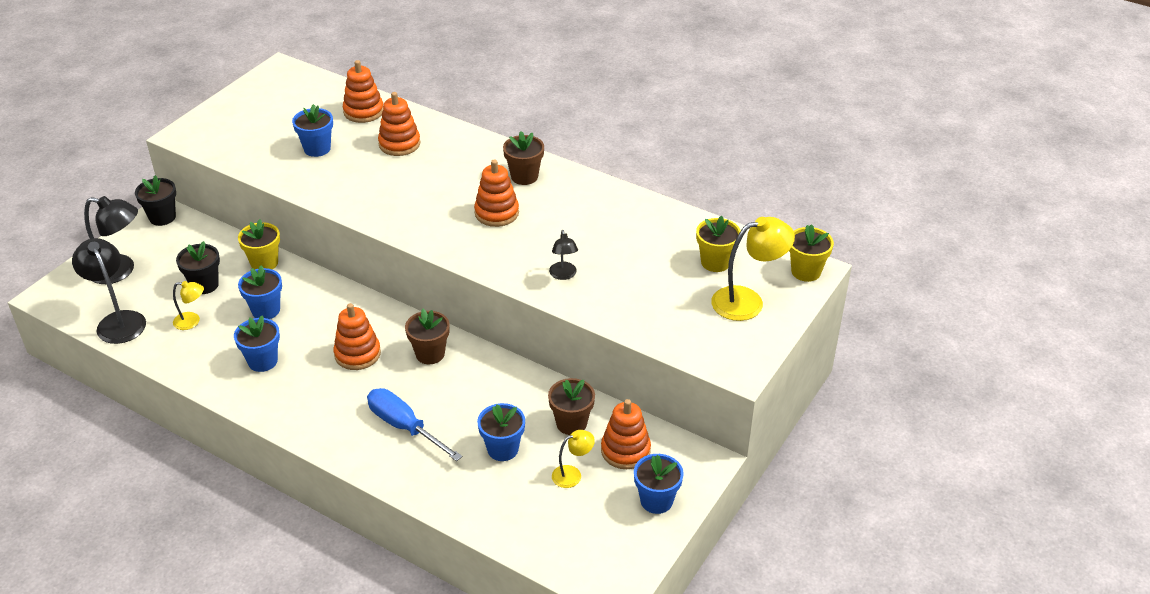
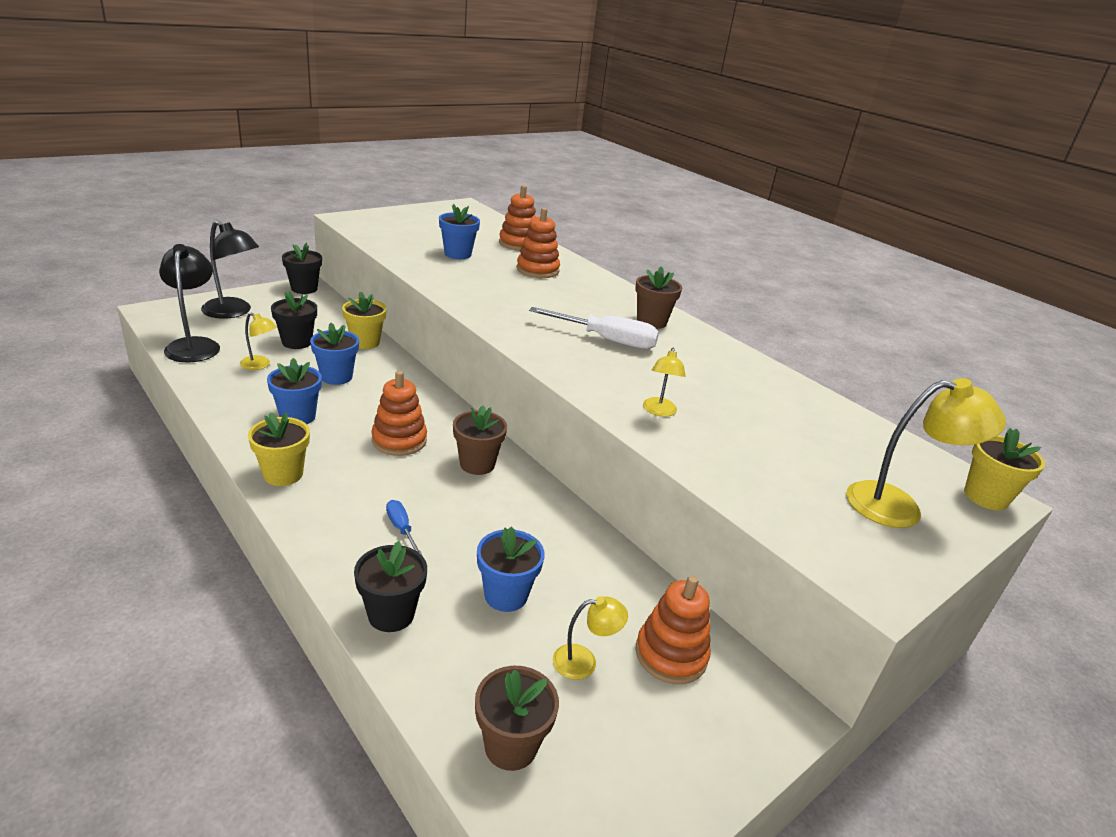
camera: 15 degrees right, 10 degrees down
blue screwdriver [367,388,462,461] -> blue screwdriver [386,500,422,555], size x0.50
orange stacking toy [474,159,519,227] -> white screwdriver [529,307,659,349]
brown flower pot [548,378,595,435] -> brown flower pot moved to [475,666,559,771]
black lamp [549,230,578,280] -> yellow lamp [643,347,686,417]
blue flower pot [634,454,684,514] -> none
yellow flower pot [696,215,741,272] -> yellow flower pot moved to [248,412,310,486]
none -> black flower pot [354,541,427,632]

